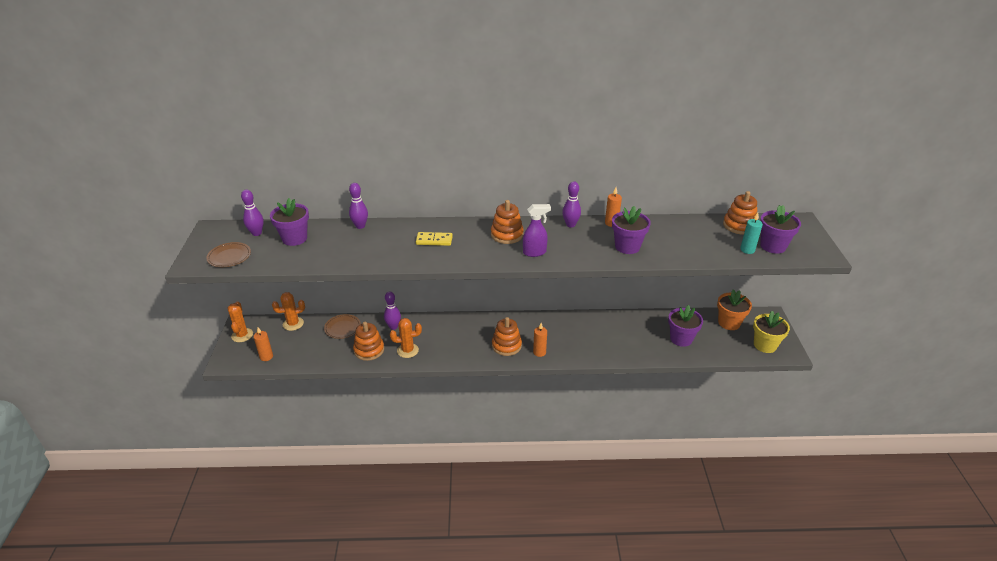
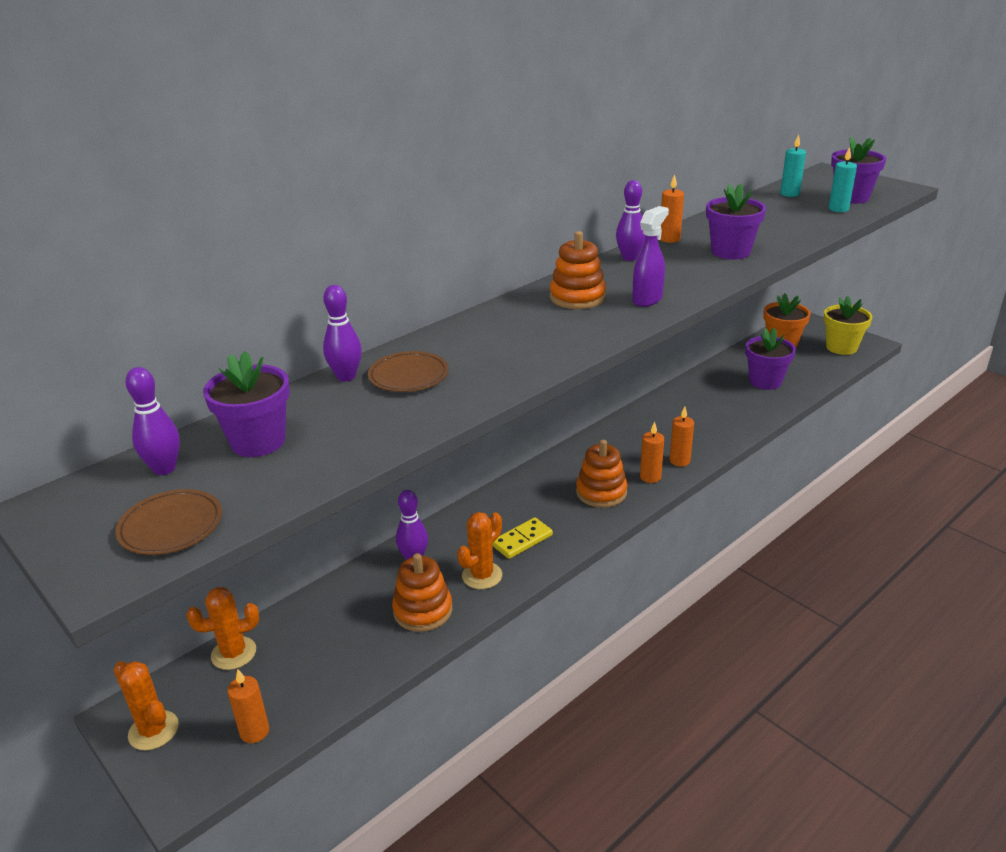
camera: 40 degrees left, 5 degrees down
orange cactus [272,292,305,331] -> orange cactus turned 45 degrees clockwise [187,587,259,670]
brown plate [324,314,361,339] -> brown plate moved to [368,351,449,392]
yellow domino [416,232,453,246] -> yellow domino moved to [492,517,553,559]
orange stacking toy [723,191,757,235] -> turquoise candle [780,134,806,197]
none -> orange candle [670,407,694,466]

